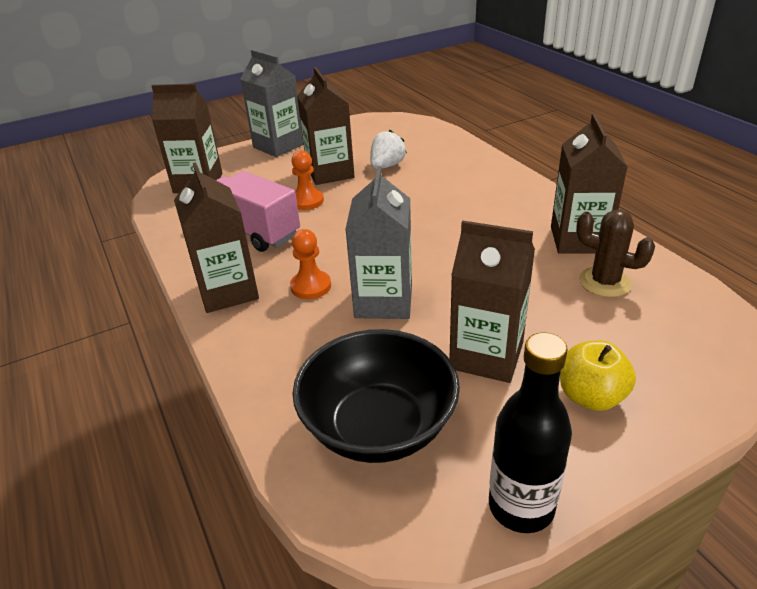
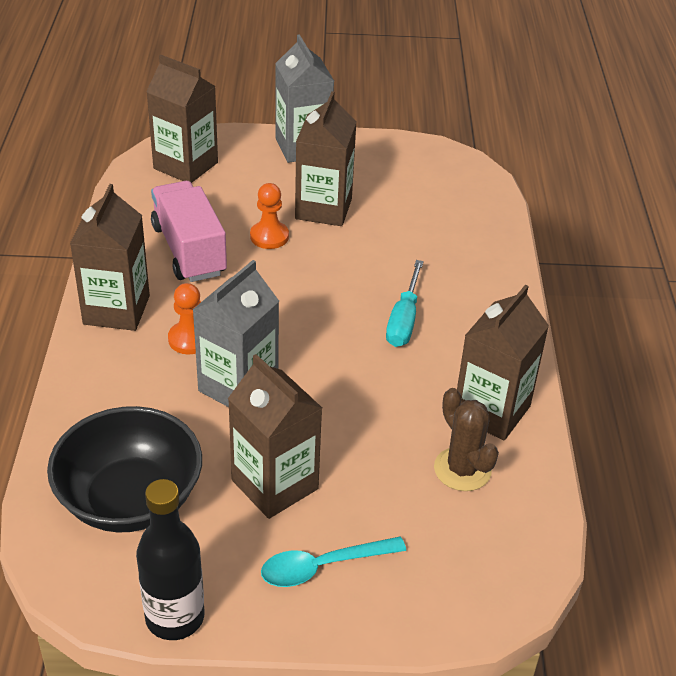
camera: 25 degrees right, 5 degrees up
white strawberry [370,130,407,169] -> none
yellow apple [560,341,636,411] -> turquoise spoon [261,537,406,587]
none -> turquoise screwdriver [386,260,424,347]

